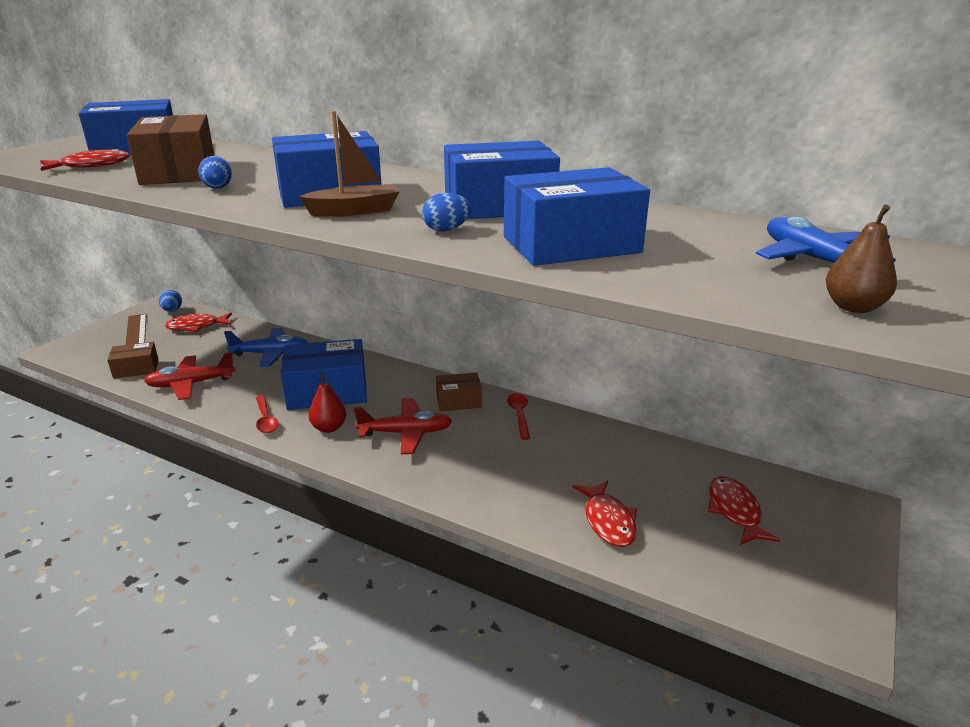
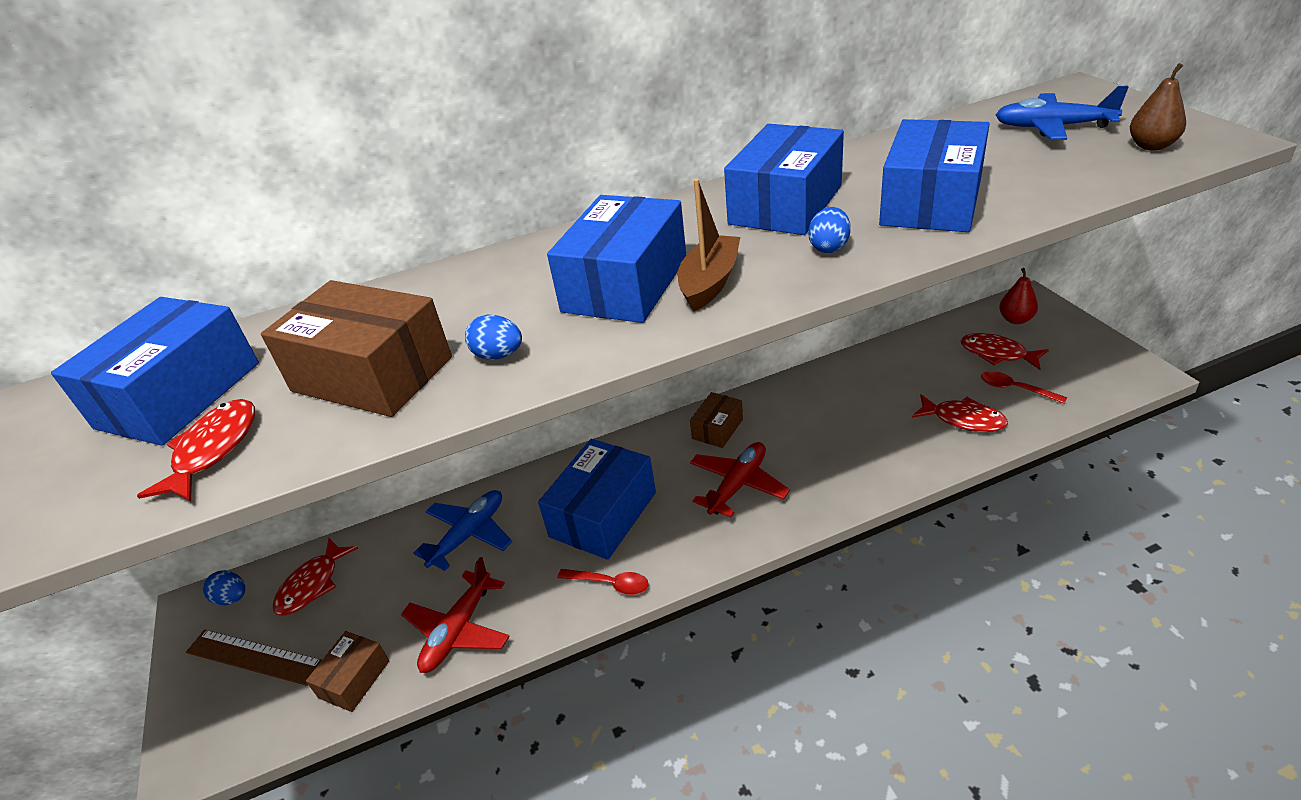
camera: 45 degrees left, 10 degrees up
red pear [308,373,346,433] -> red pear moved to [999,268,1038,324]
red spoon [507,393,530,440] -> red spoon moved to [981,371,1067,404]

